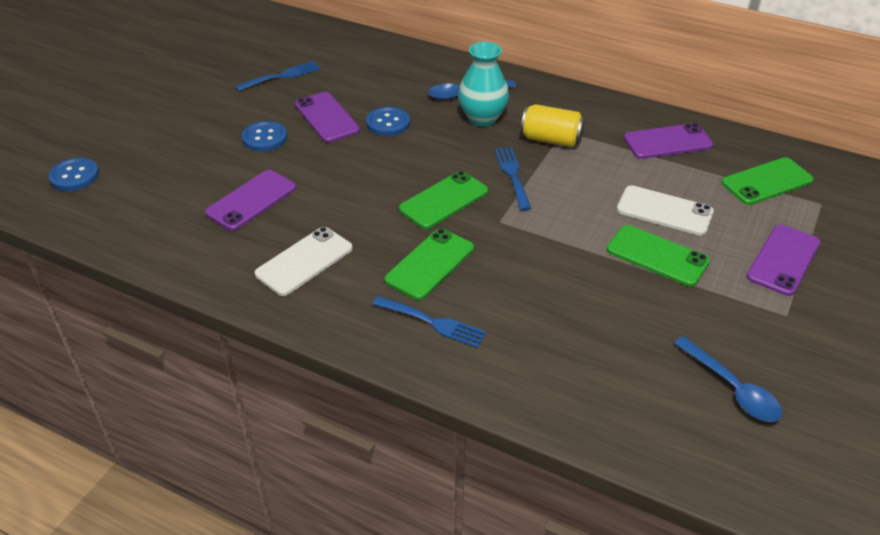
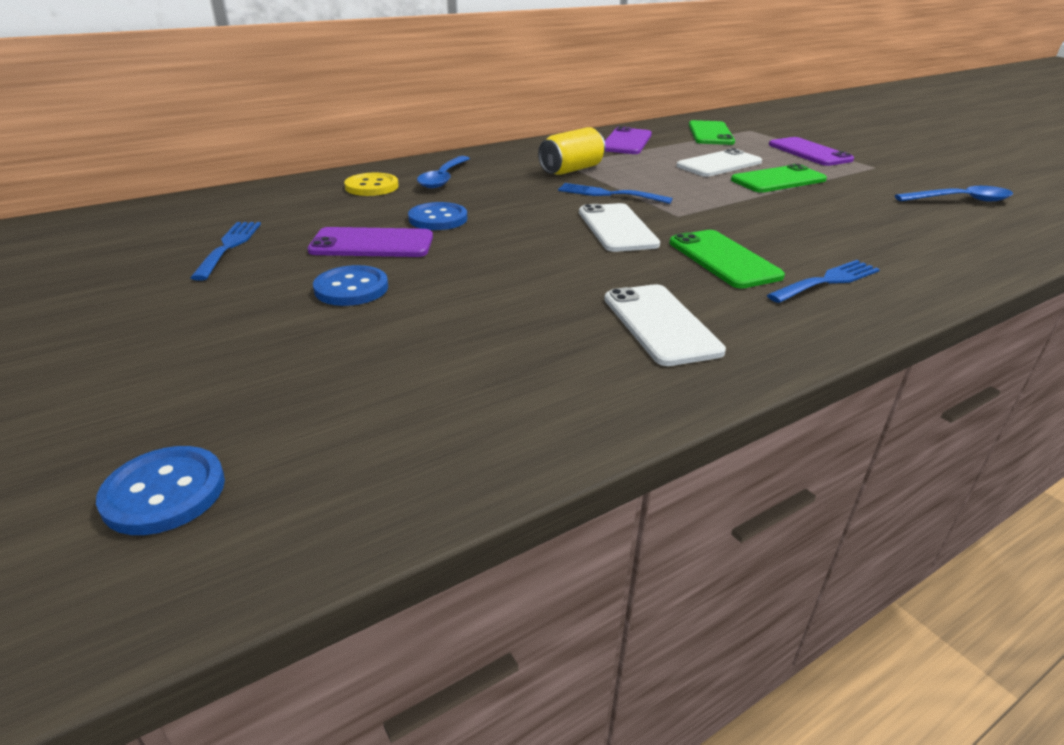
camera: 60 degrees left, 10 degrees down
purple phone [205,170,296,231] -> none
green phone [399,171,488,229] -> white phone [579,203,660,252]
turquoise vase [458,42,509,127] -> none
none -> yellow button [344,172,398,196]

